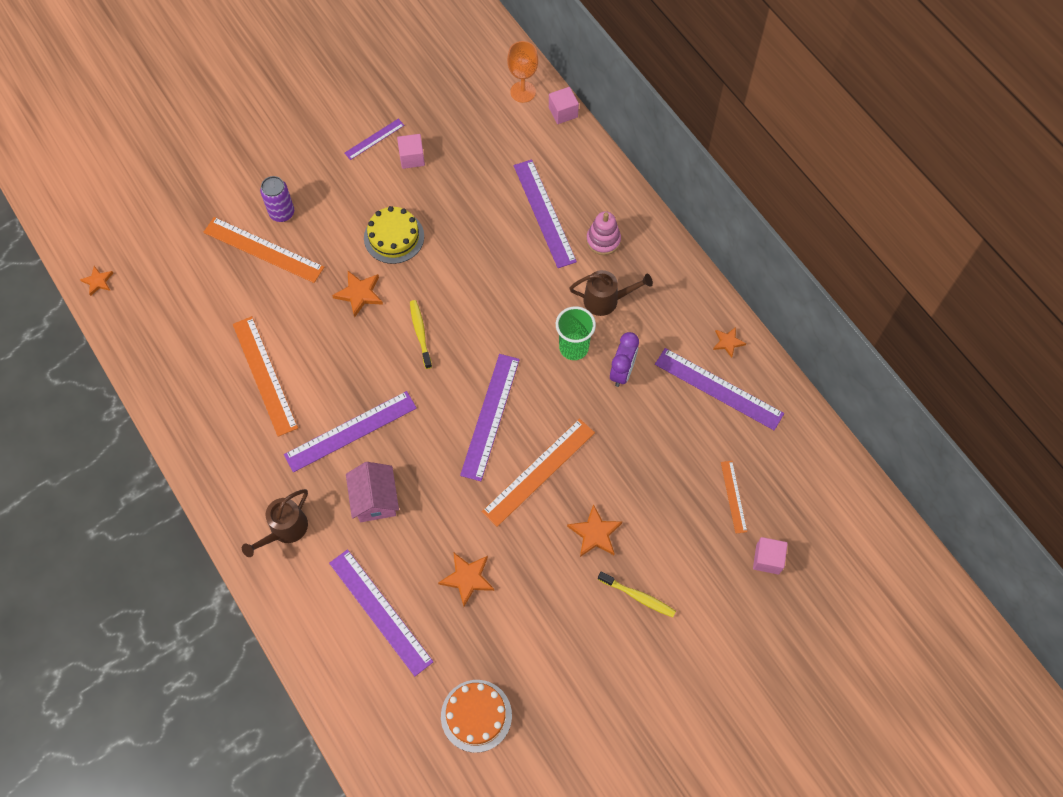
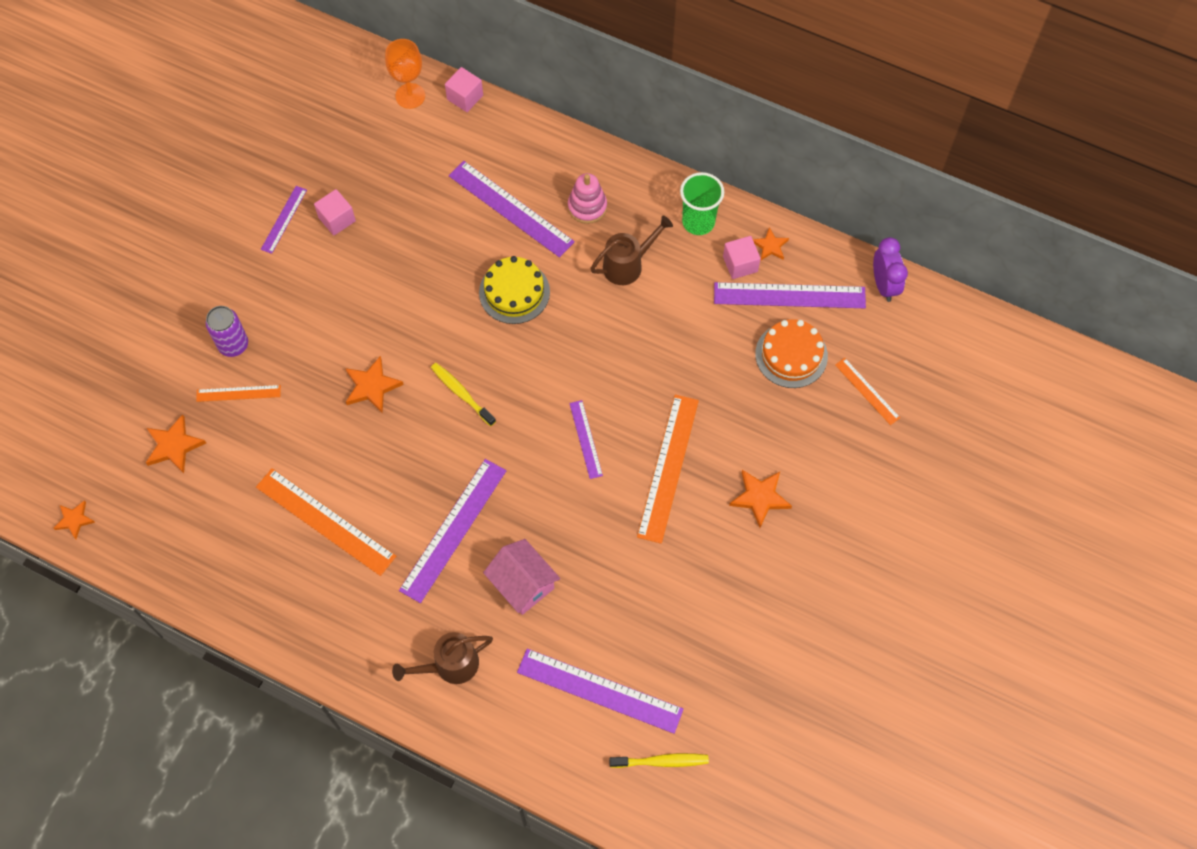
camera: 30 degrees left, 0 degrees up
orange ruler [203,217,324,283] -> orange ruler [196,385,281,402], size x0.54
brown watering can [242,489,308,557] -> brown watering can turned 60 degrees clockwise [392,632,493,684]
yellow cake [364,206,424,264] -> yellow cake moved to [479,256,550,324]
orange star [438,552,494,606] -> orange star moved to [146,414,206,473]
orange cake [441,680,512,753] -> orange cake moved to [755,319,828,388]
purple ruler [460,354,520,481] -> purple ruler [569,400,603,479], size x0.54
green cup [556,306,596,360] -> green cup moved to [680,172,724,235]
yellow toothbrush [598,572,676,617] -> yellow toothbrush moved to [609,753,709,768]
purple clock [610,332,639,387] -> purple clock moved to [873,237,908,302]
pink cube [753,537,788,575] -> pink cube moved to [723,236,761,279]

